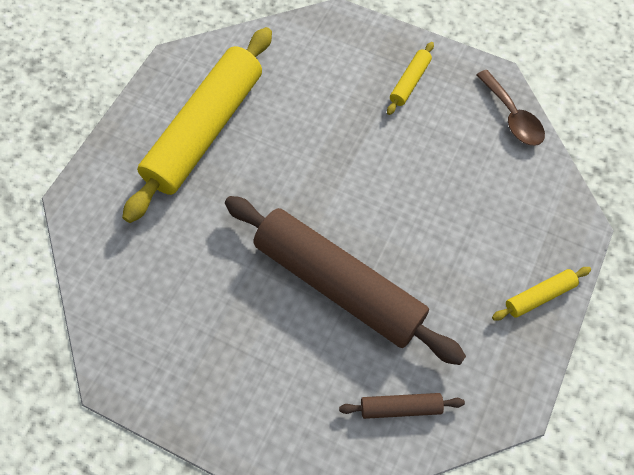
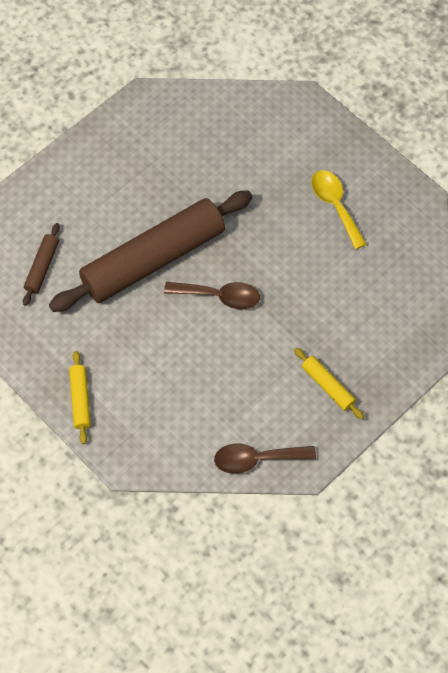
camera: 110 degrees right, 0 degrees up
yellow rolling pin [122,27,272,223] -> yellow spoon [311,170,367,249]
none -> brown spoon [164,282,260,310]

